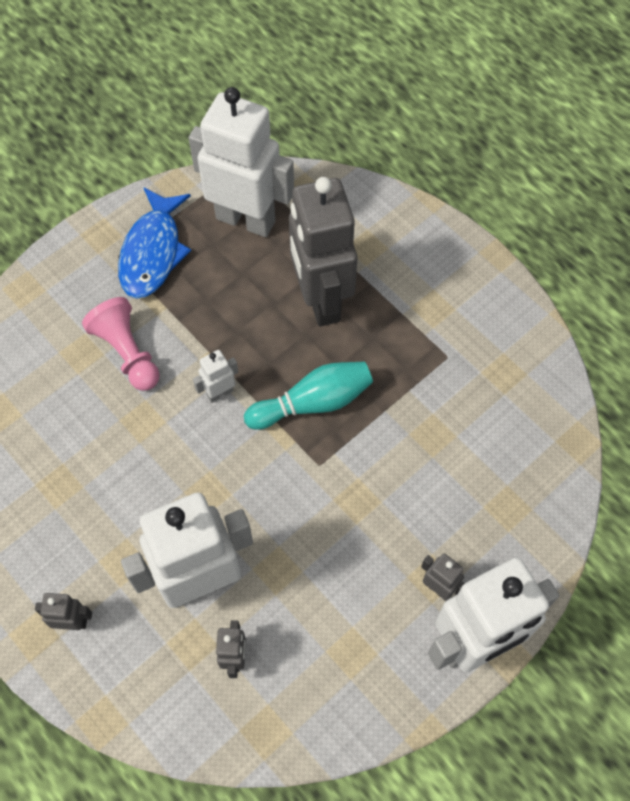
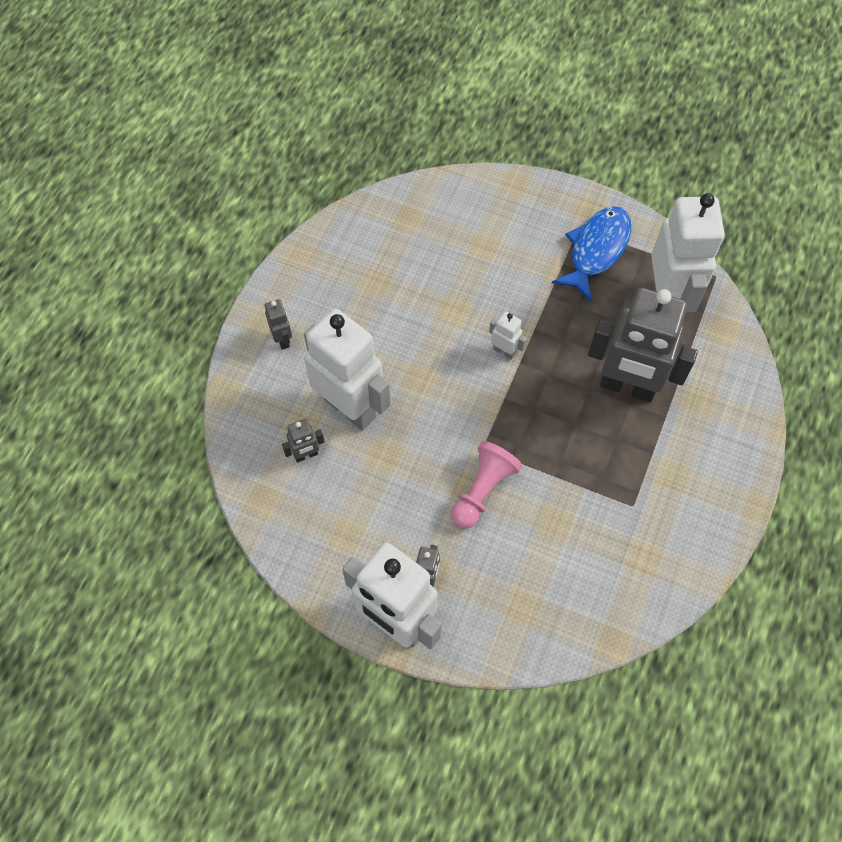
camera: 65 degrees right, 0 degrees up
pink pawn [82,297,160,391] -> pink pawn moved to [451,441,522,529]
blue fish [118,187,191,299] -> blue fish turned 135 degrees clockwise [552,206,631,301]
turquoise bowling pin [244,361,373,430] -> none
grey robot [289,177,357,326] -> grey robot turned 120 degrees counterclockwise [588,288,698,402]

